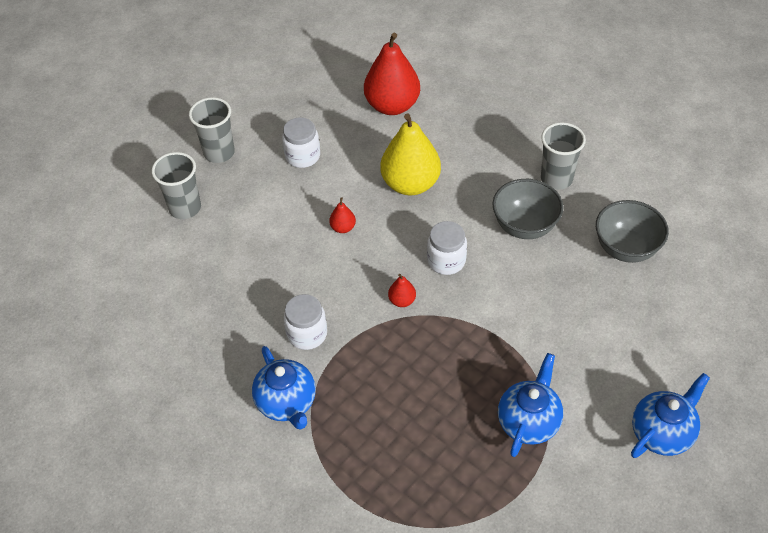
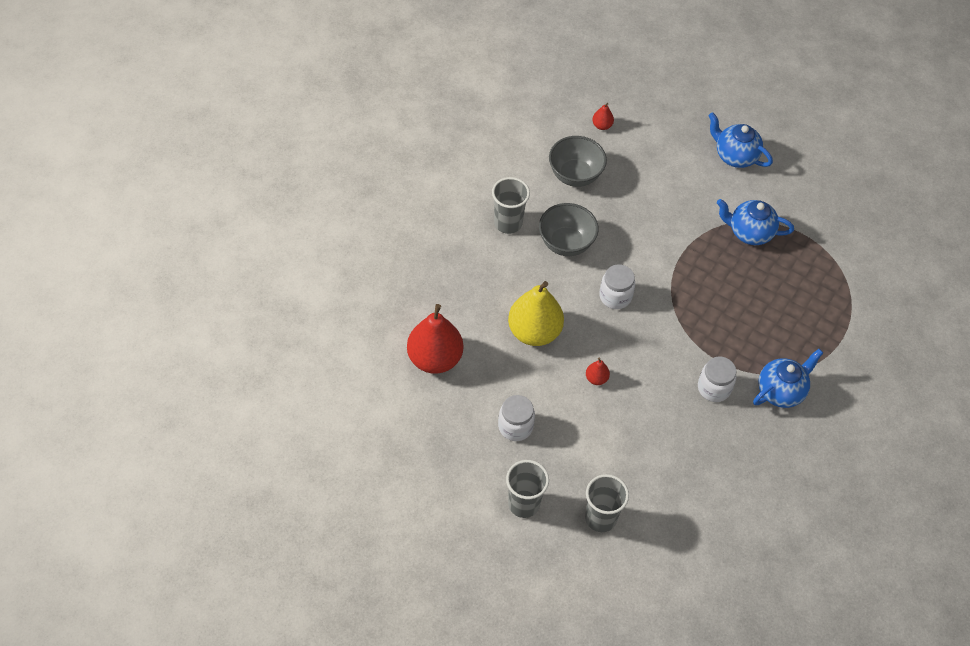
camera: 105 degrees left, 5 degrees up
red pear [388,274,416,307] -> red pear moved to [592,103,614,130]

